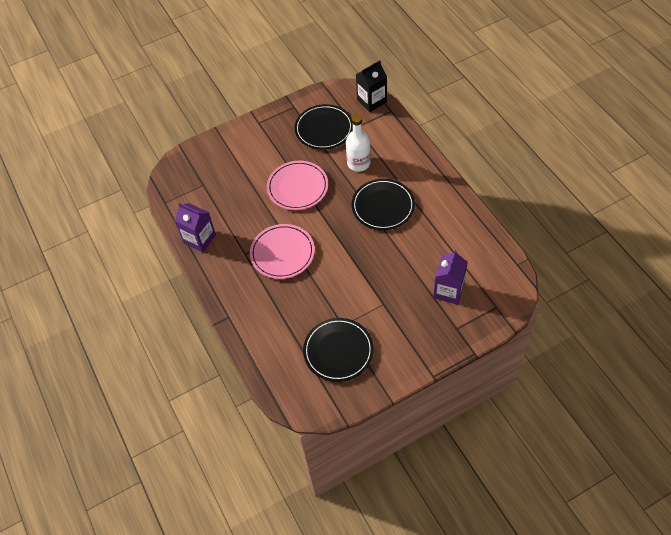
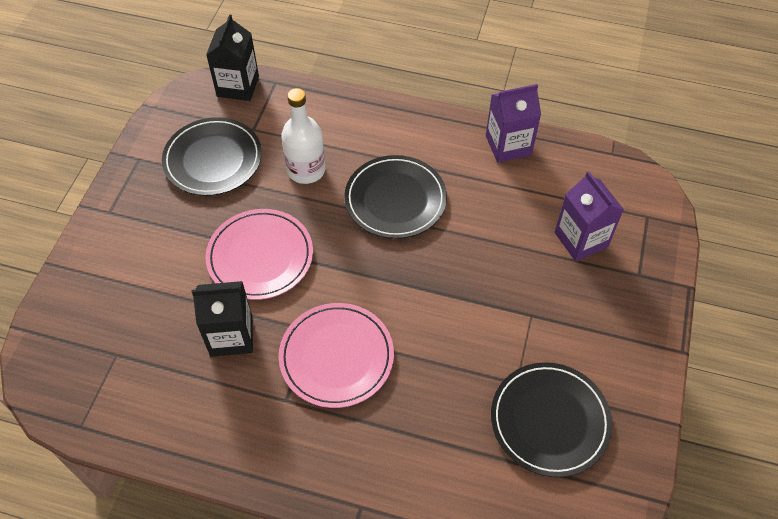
camera: 50 degrees left, 0 degrees up
purple carton [175,203,216,252] -> purple carton moved to [486,84,541,163]
none -> black carton [192,281,253,357]

